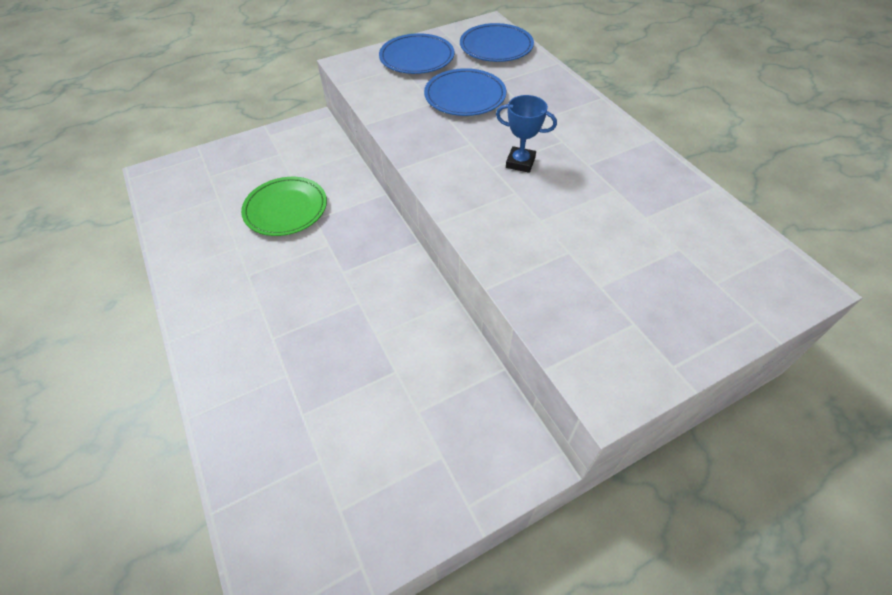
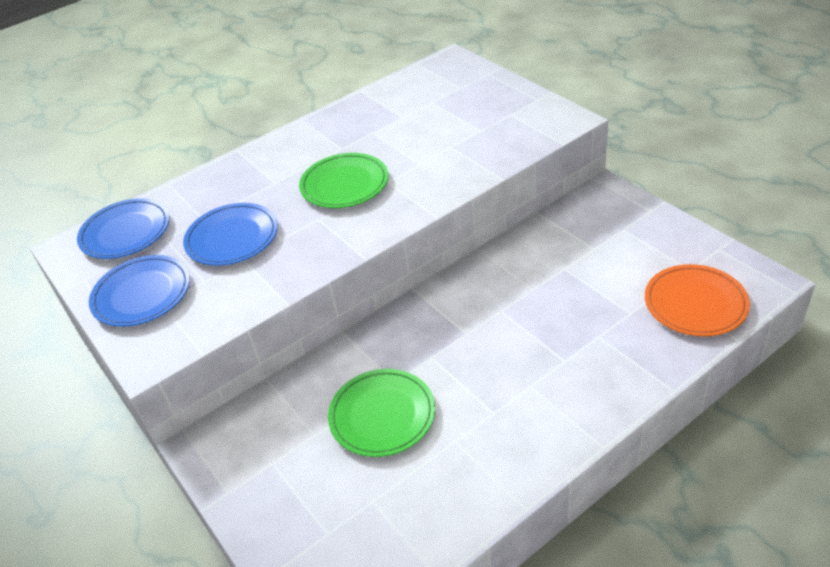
camera: 95 degrees left, 10 degrees down
blue trophy [496,95,557,173] -> green plate [299,153,388,208]
none -> orange plate [645,264,750,336]

